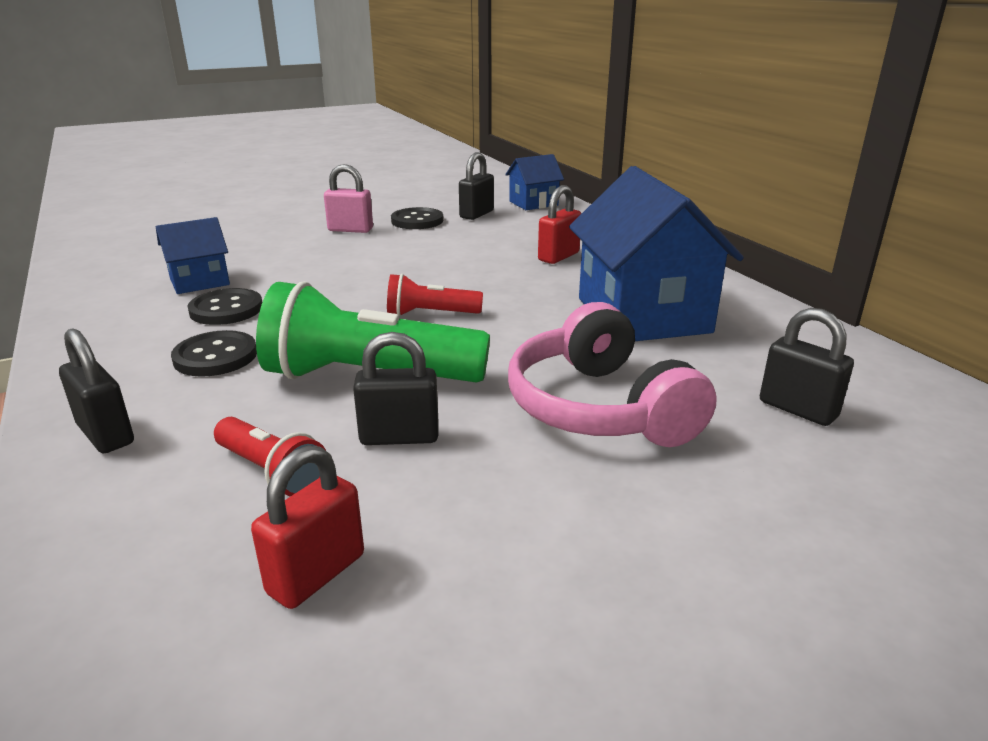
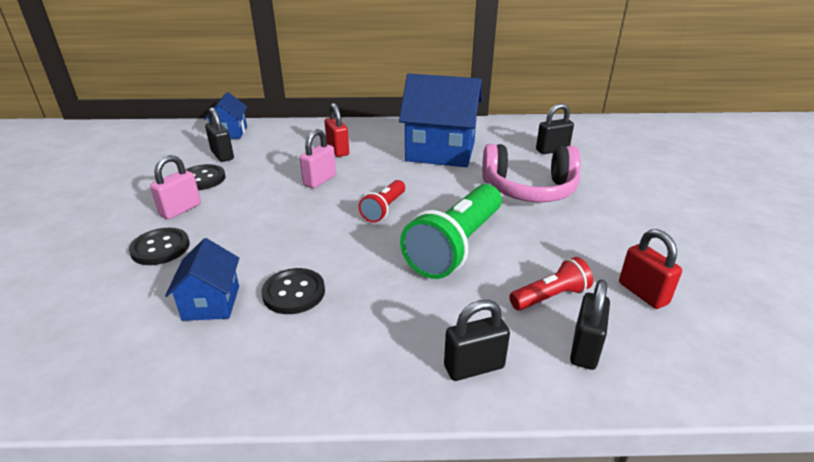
camera: 65 degrees left, 5 degrees up
black button [171,330,257,377] -> black button moved to [129,228,190,265]
black padlock [353,332,439,445] -> black padlock moved to [570,279,610,370]
none -> pink padlock [300,129,336,188]

